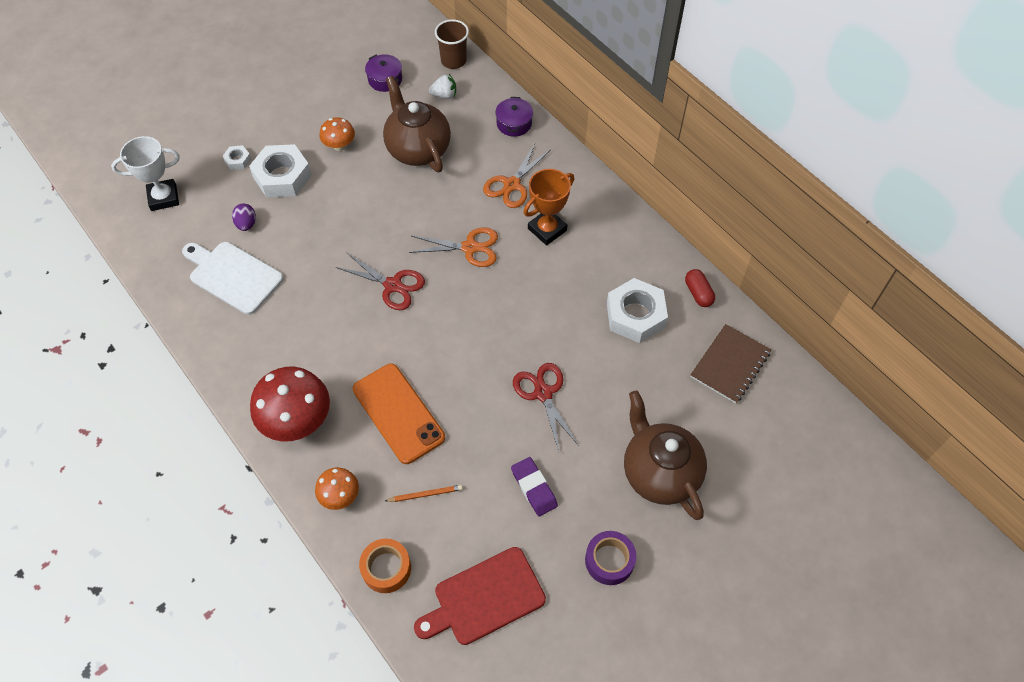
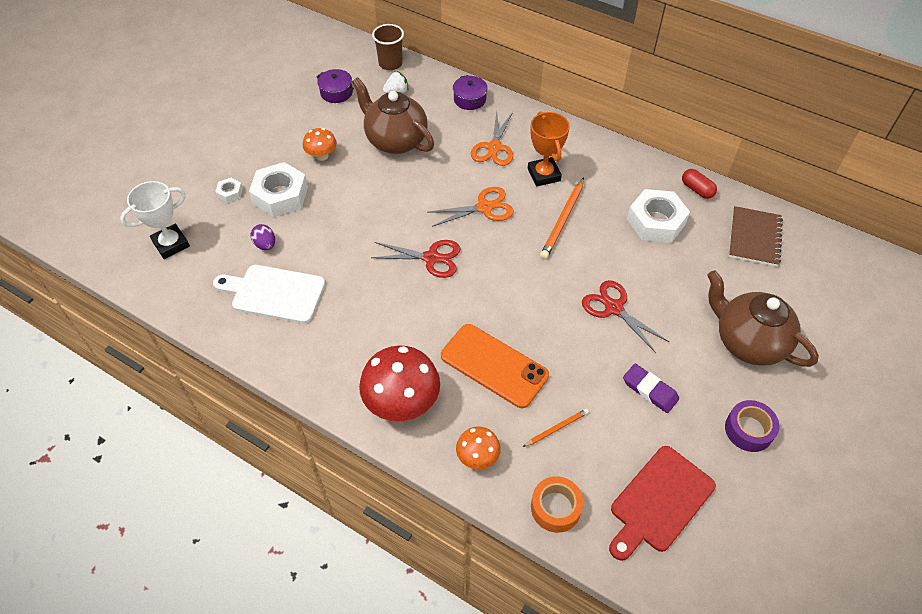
camera: 20 degrees left, 5 degrees down
orange trophy [523,169,574,245] -> orange trophy turned 45 degrees counterclockwise [528,111,570,186]
none -> orange pencil [540,177,584,259]

